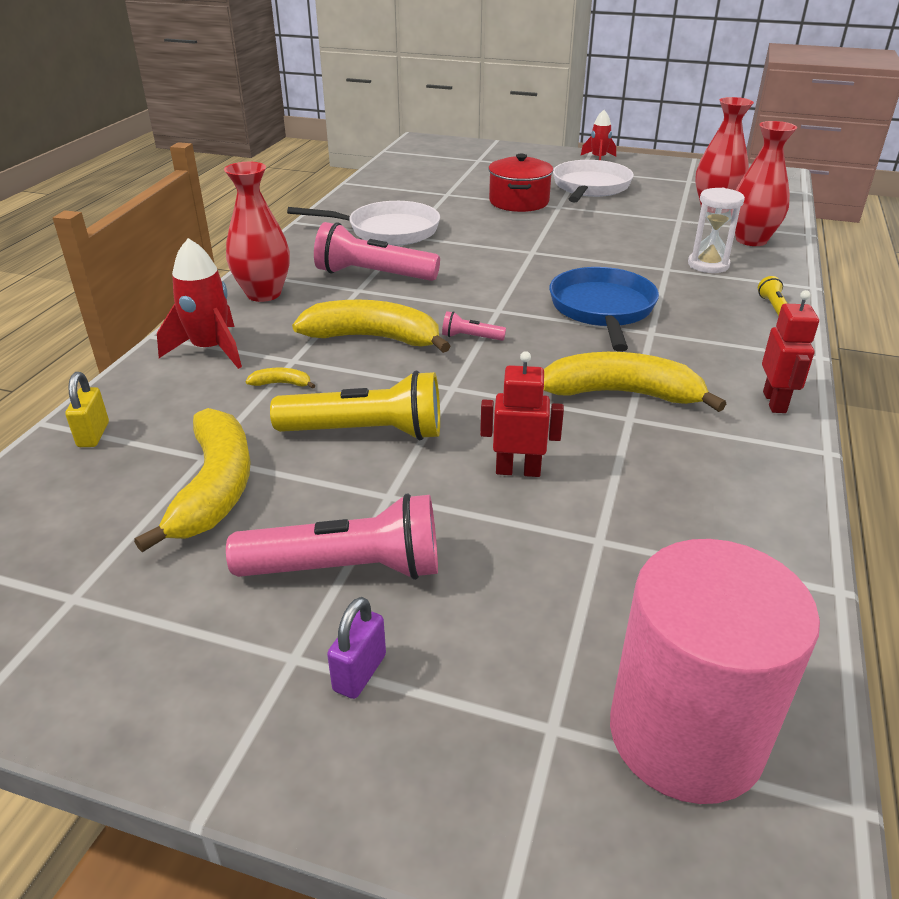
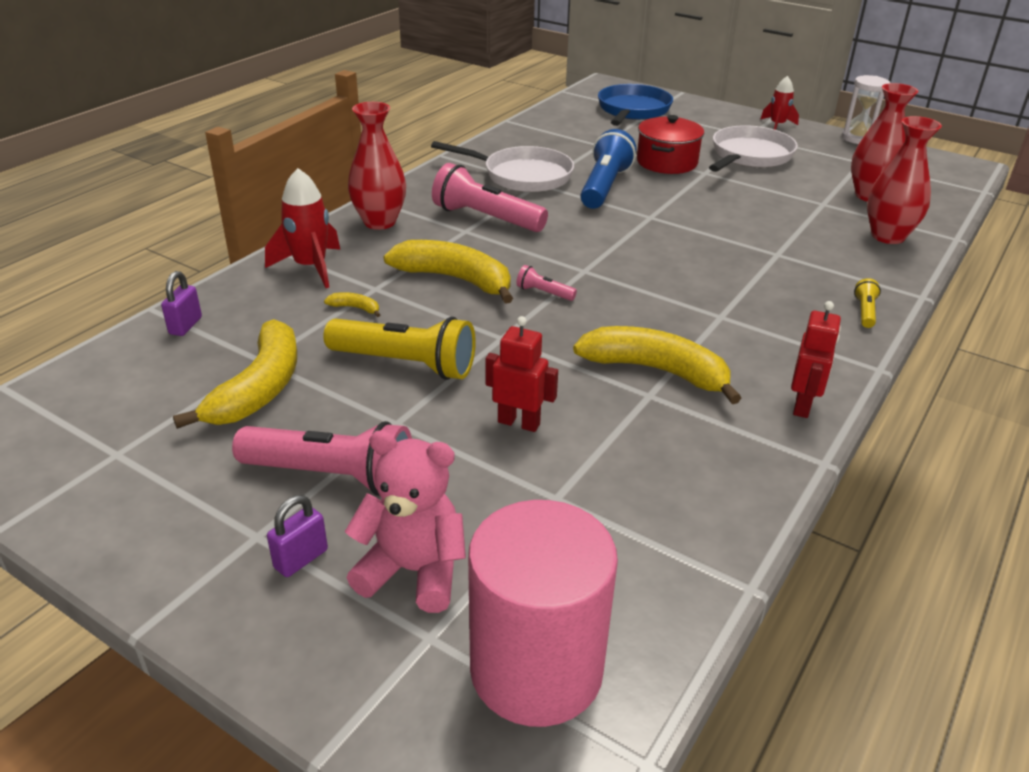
camera: 15 degrees right, 0 degrees up
yellow padlock [65,372,109,447] -> purple padlock [161,271,202,336]
blue pan [549,267,659,352] -> blue pan moved to [598,84,673,126]
white hourglass [688,188,745,273] -> white hourglass moved to [842,75,890,144]
none -> pink teddy bear [345,430,466,613]
none -> blue flashlight [580,129,636,209]

